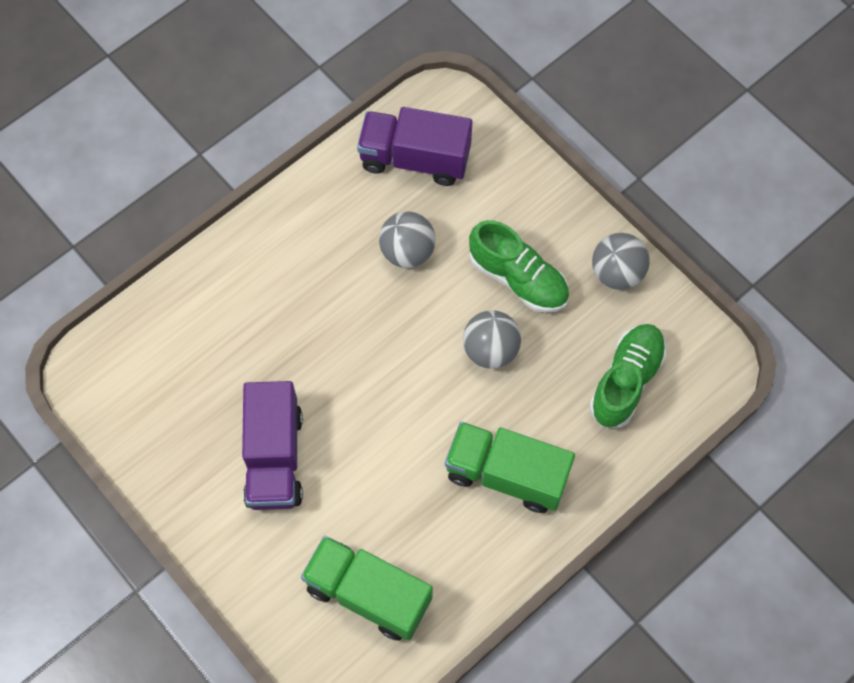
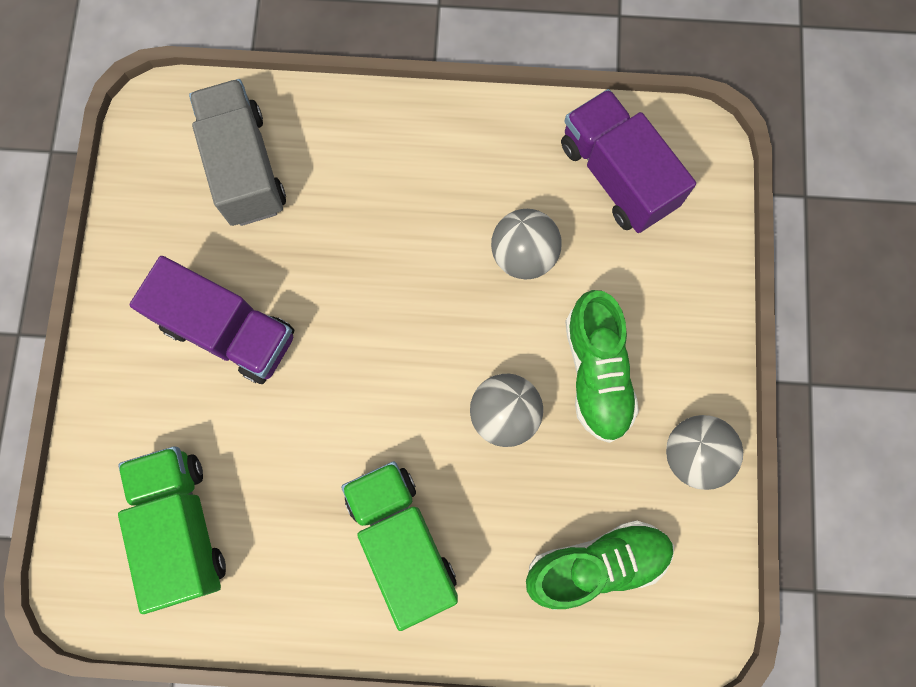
camera: 45 degrees right, 10 degrees up
purple truck [242,381,303,510] -> purple truck turned 105 degrees counterclockwise [129,256,294,384]
none -> grey truck [189,79,286,226]

